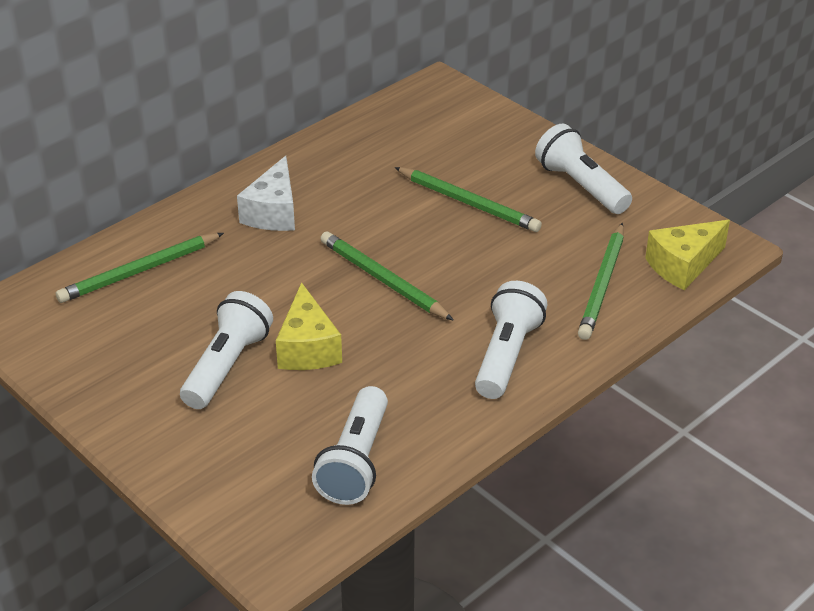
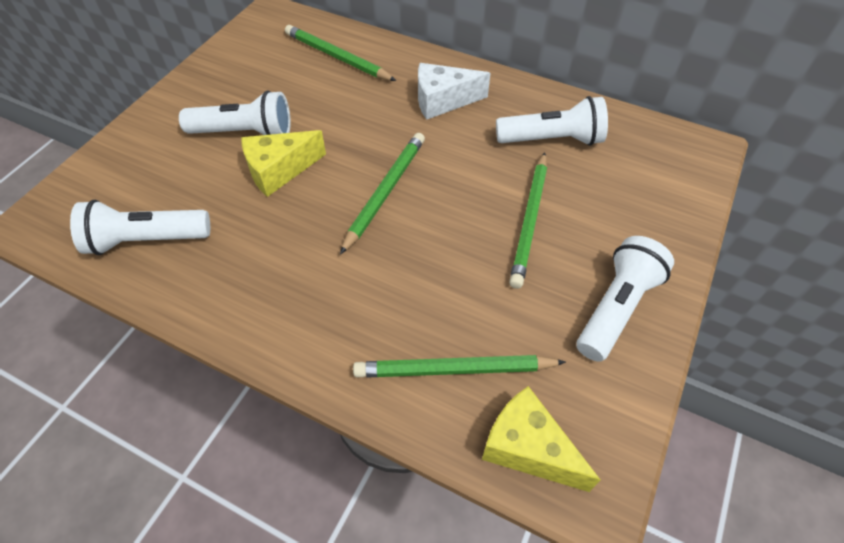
camera: 70 degrees right, 15 degrees up
white flashlight [475,281,547,399] -> white flashlight moved to [496,96,608,146]

